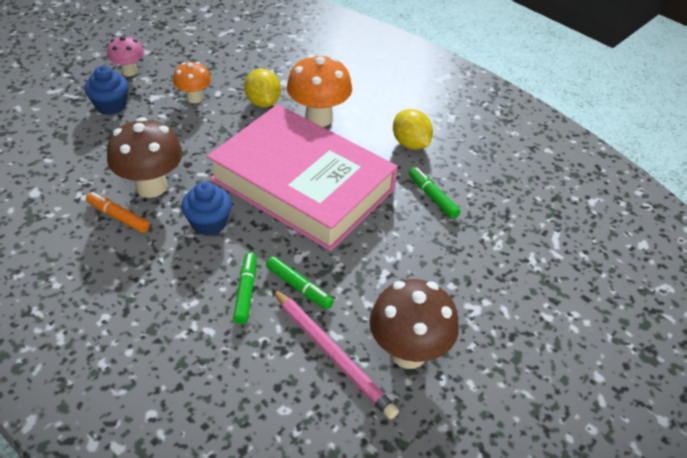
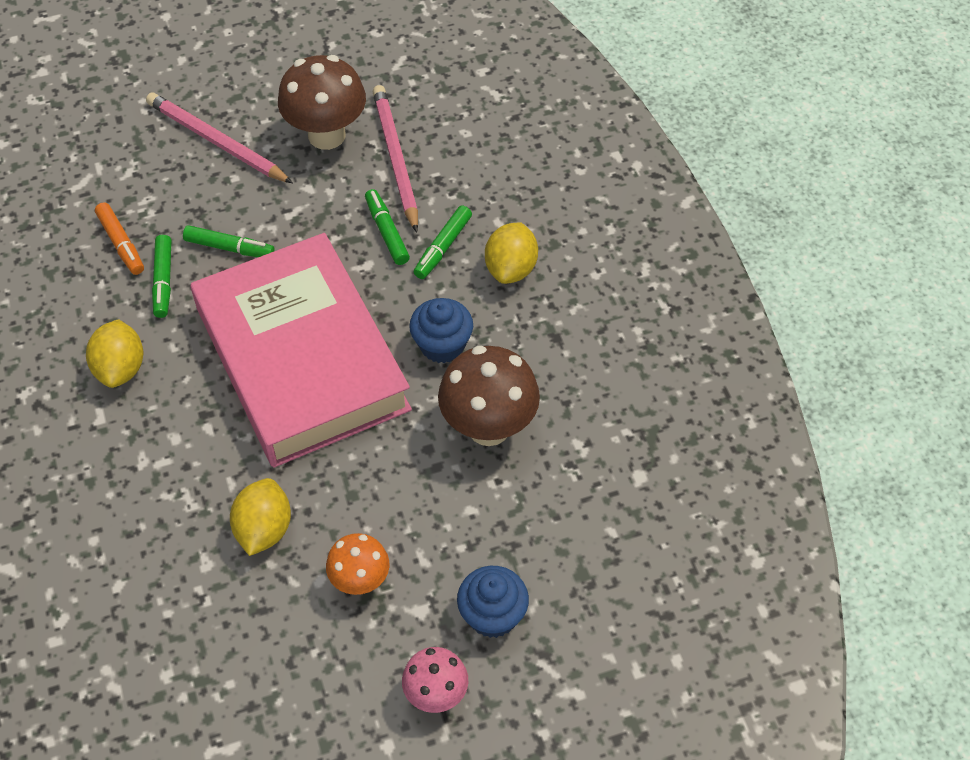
camera: 150 degrees left, 10 degrees up
orange marker [86,192,150,233] -> orange marker moved to [95,202,144,275]
orange mushroom [287,54,352,127] -> none
none -> pink pencil [146,92,293,183]
none -> green marker [183,225,275,257]
none -> yellow lemon [485,222,538,284]

